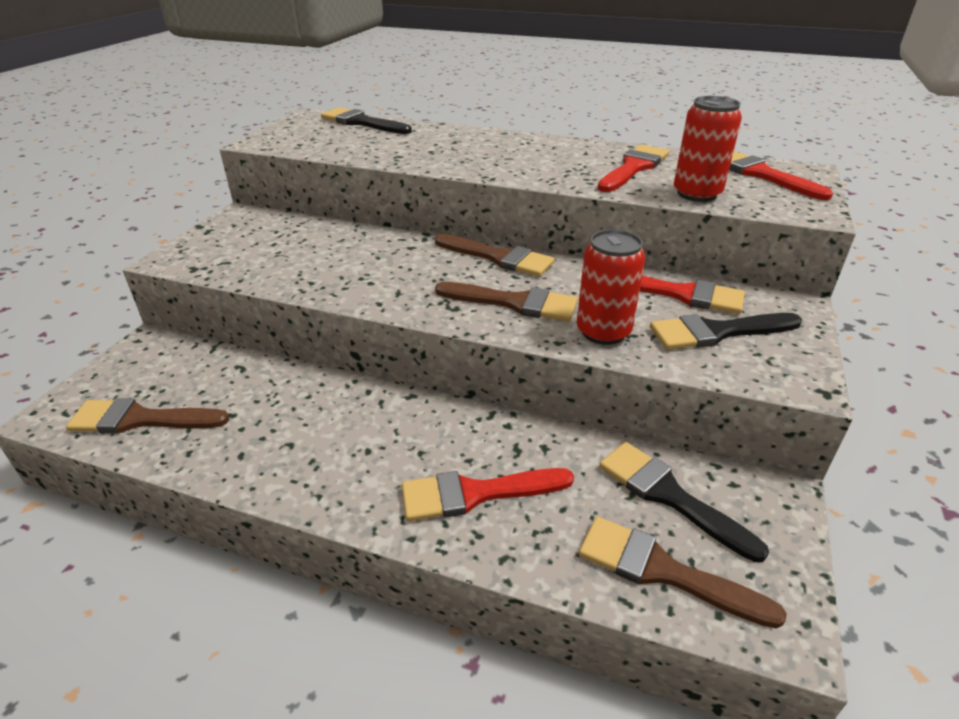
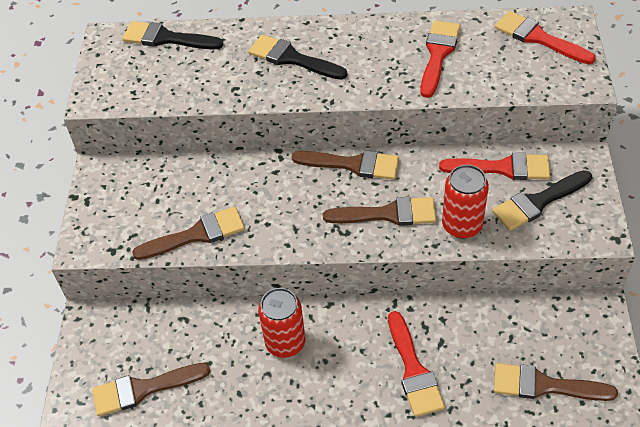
camera: 15 degrees left, 15 degrees up
red brush [402,468,574,521] -> red brush turned 75 degrees counterclockwise [388,311,445,417]
black brush [599,442,769,562] -> black brush moved to [248,35,348,80]
red can [674,96,742,202] -> red can moved to [258,288,305,358]
none -> brown brush [132,207,245,260]

